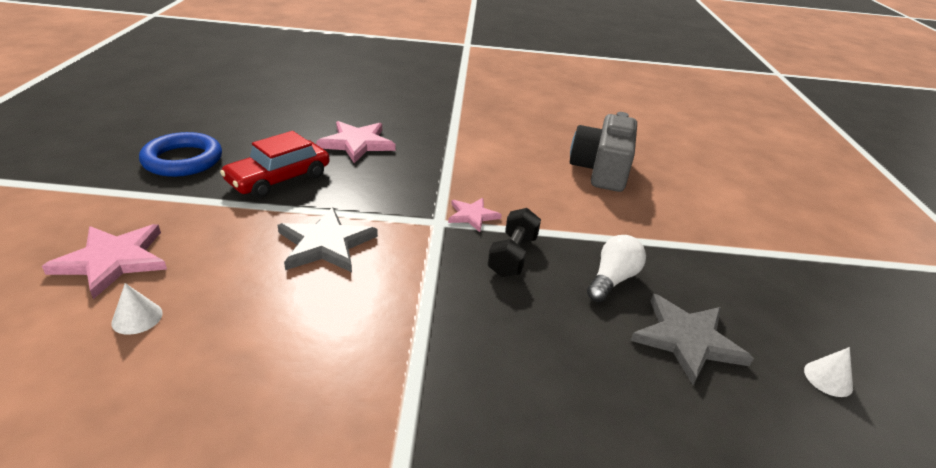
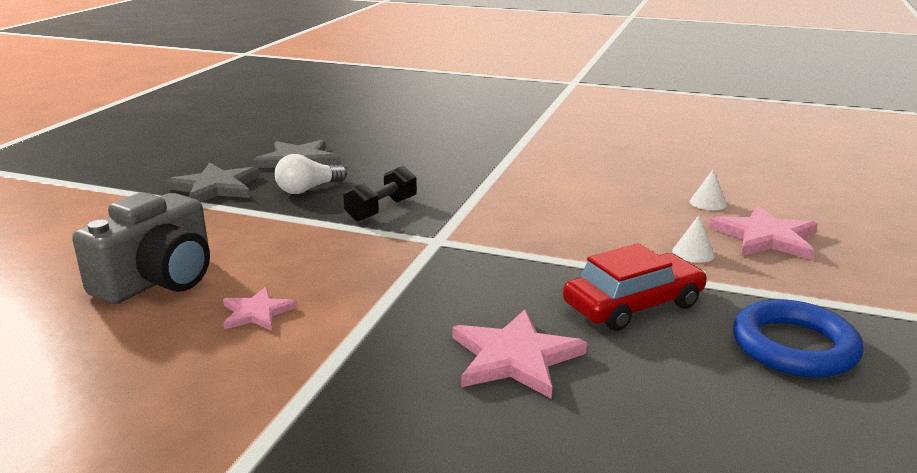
camera: 160 degrees left, 10 degrees down
grey star [278,207,378,272] -> grey star moved to [166,162,260,202]
pink star [448,198,502,232] -> pink star moved to [223,287,297,331]
white cone [804,347,853,397] -> white cone moved to [672,215,715,263]

